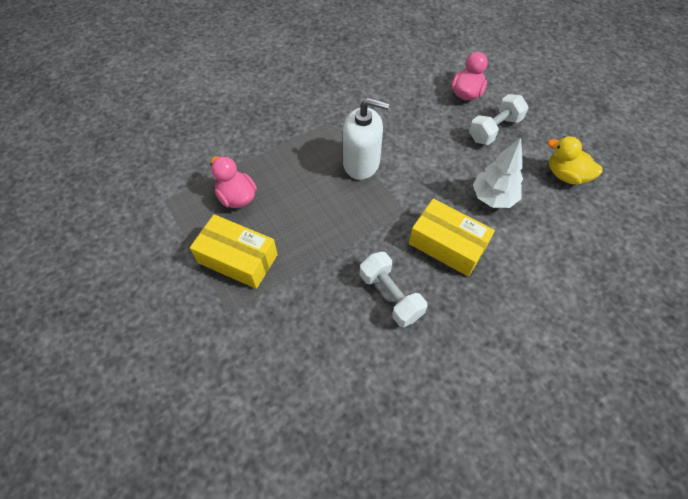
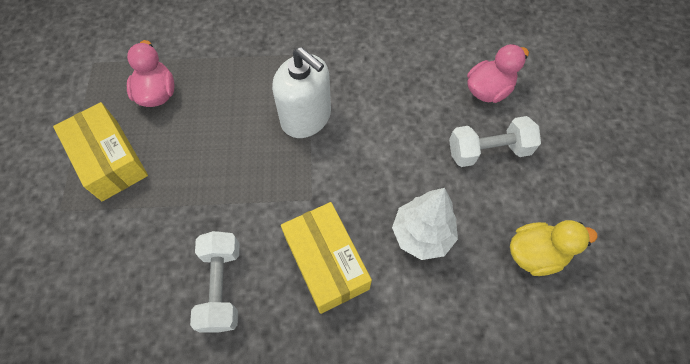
camera: 30 degrees right, 5 degrees up
yellow duck [548,136,602,185] -> yellow duck turned 105 degrees clockwise [510,220,598,276]

